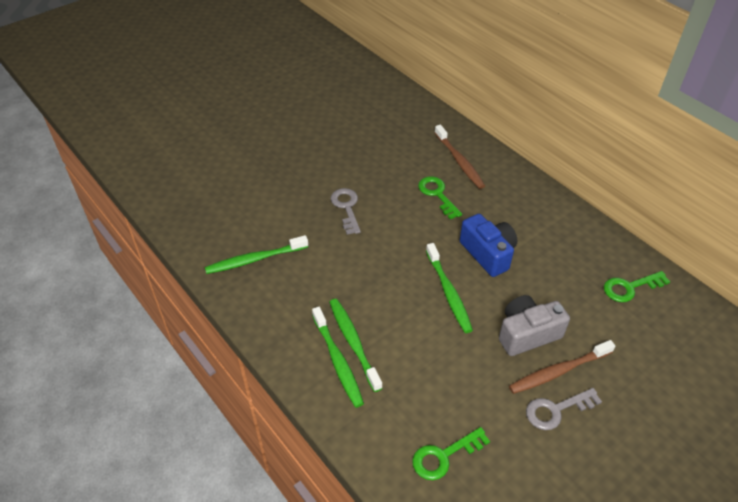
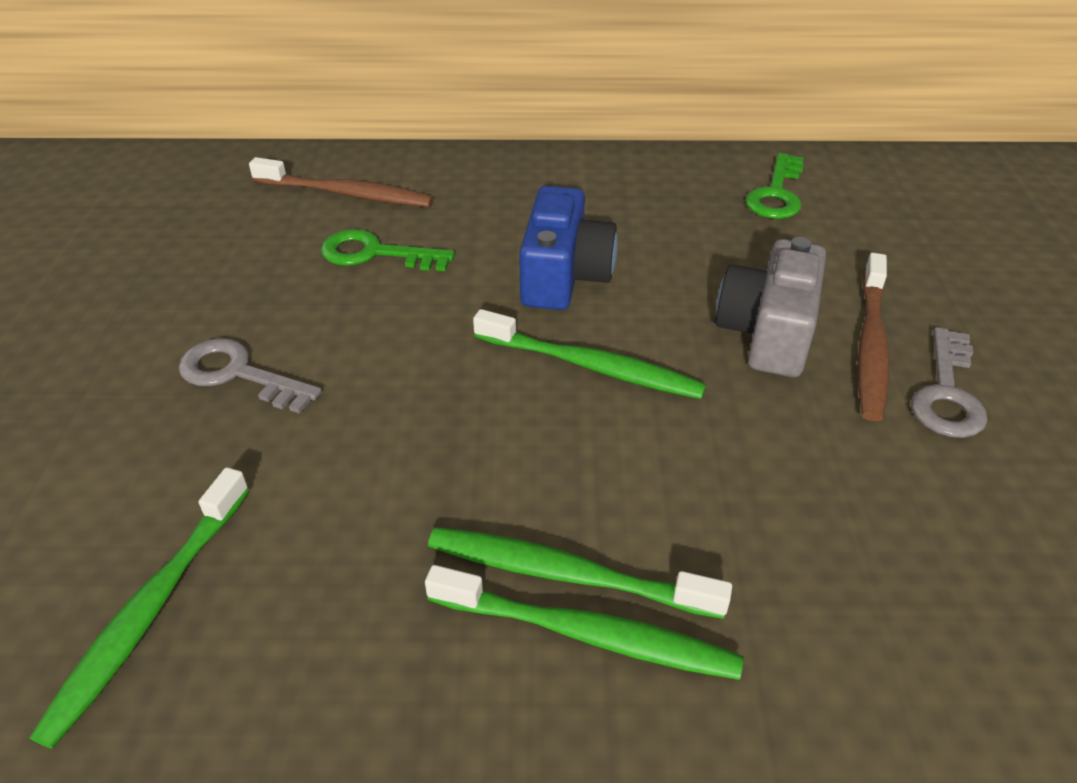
camera: 50 degrees left, 5 degrees down
green key [412,427,490,480] -> none
blue camera [460,214,517,277] -> blue camera turned 90 degrees clockwise [519,186,618,310]

